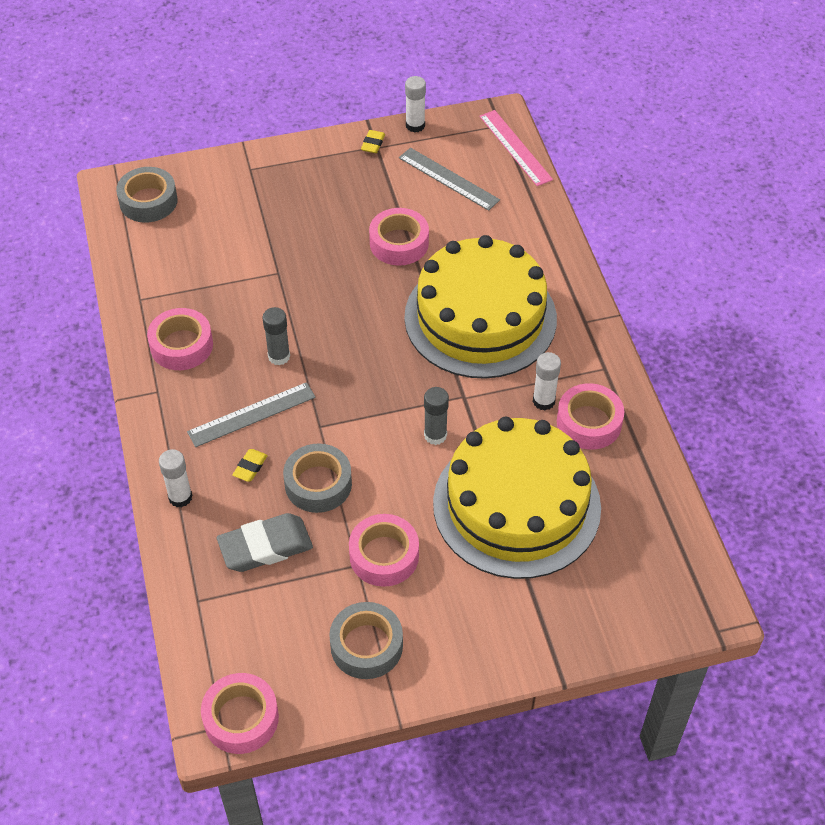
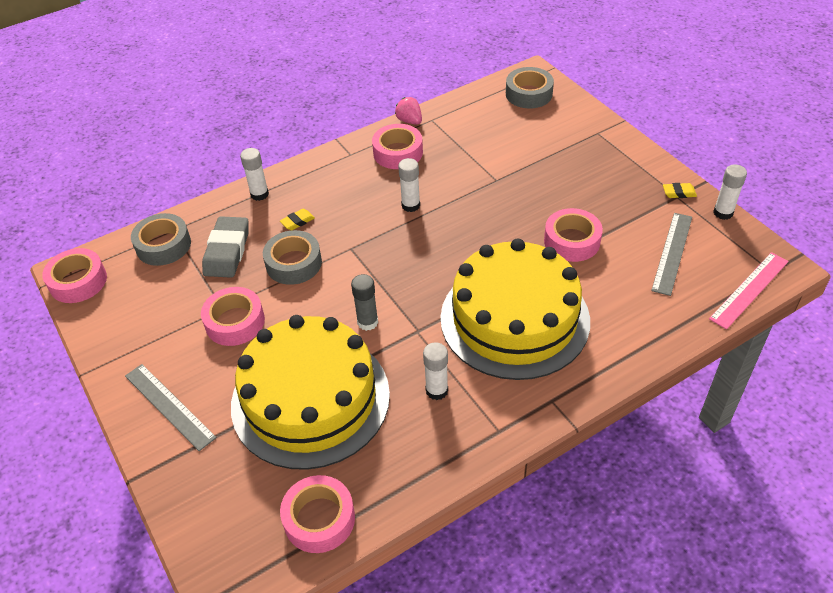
camera: 75 degrees right, 5 degrees down
grey ruler [187,382,316,447] -> grey ruler moved to [125,364,217,451]
grey eraser [217,513,313,572] -> grey eraser turned 45 degrees clockwise [202,216,249,278]
yellow eraser [232,449,268,482] -> yellow eraser turned 45 degrees counterclockwise [280,209,315,230]
grey glue stick [263,307,290,365] -> white glue stick [398,158,420,212]
grey tape [329,602,403,679] -> grey tape moved to [131,213,191,266]
pink tape [557,383,624,450] -> pink tape moved to [280,475,355,553]
none -> pink strawberry [395,97,422,125]

